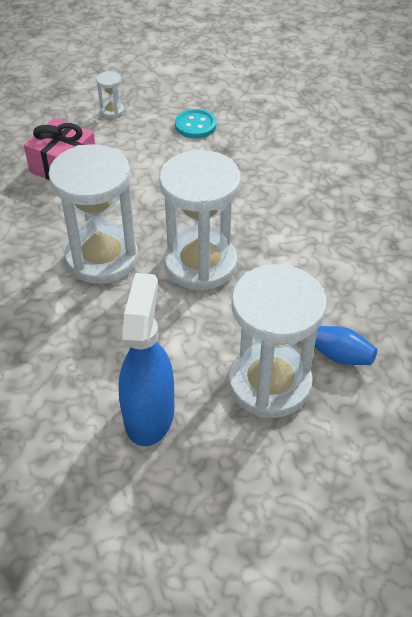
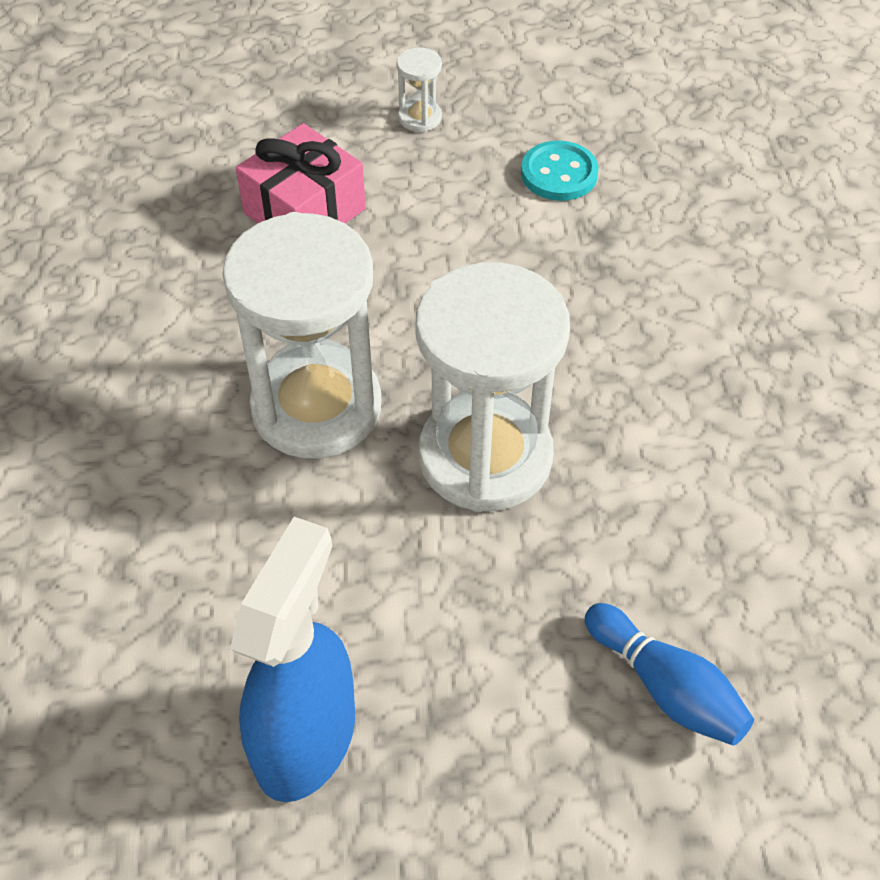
camera: 15 degrees right, 5 degrees up
white hourglass [228,264,327,418] -> none

